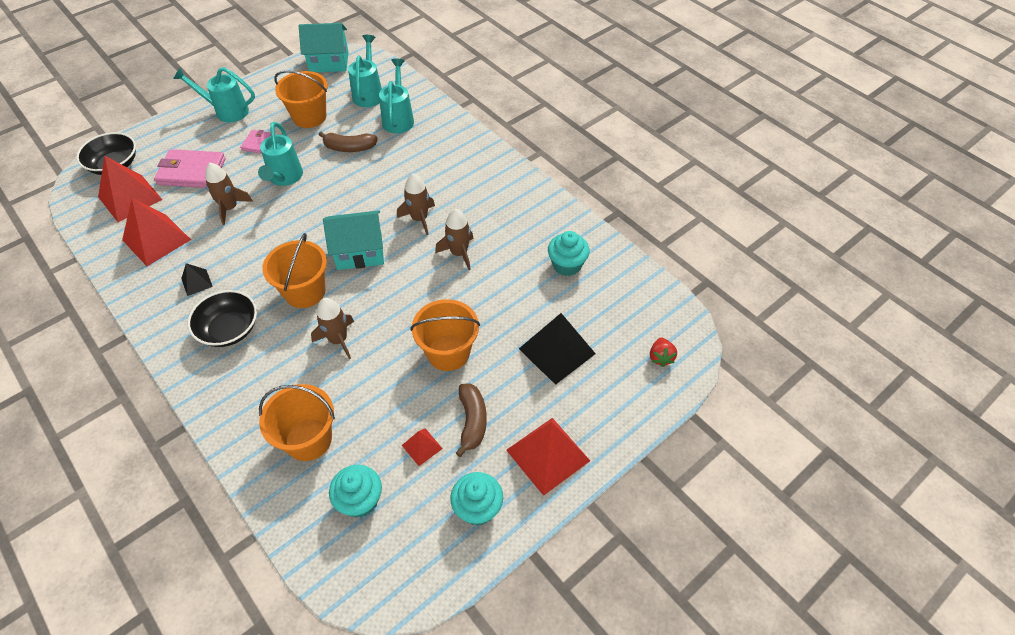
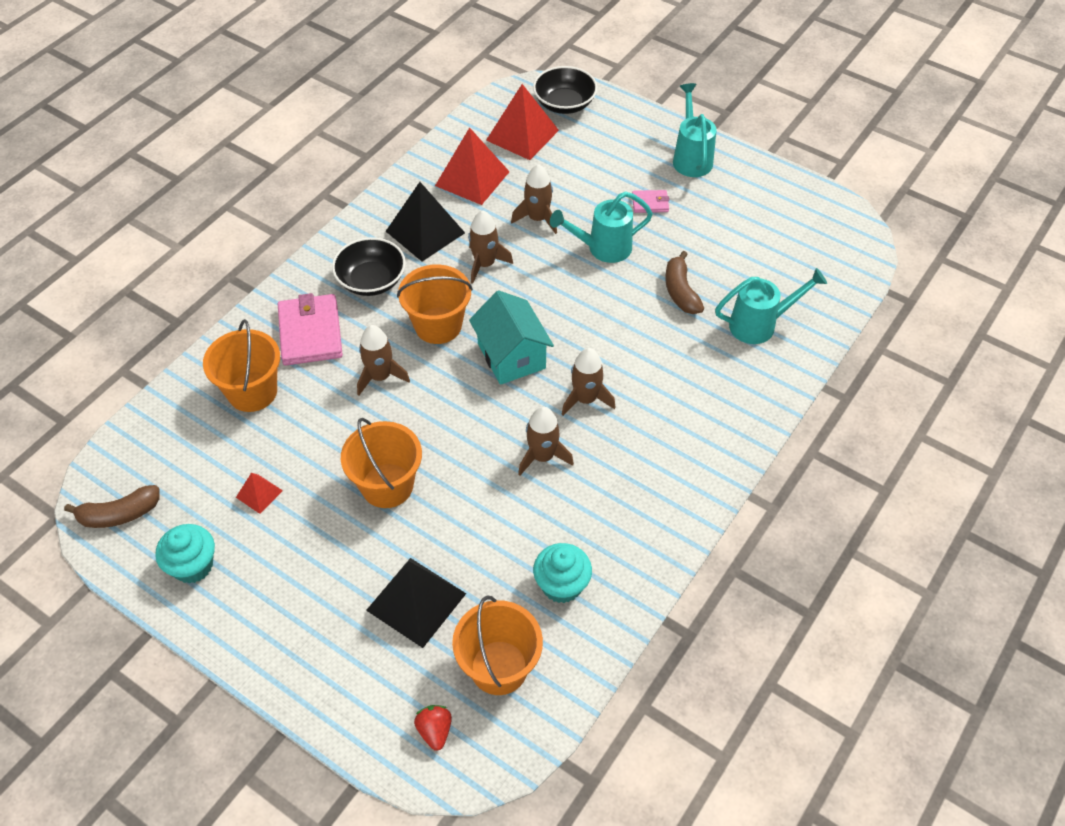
camera: 75 degrees right, 0 degrees up
pink wallet [154,149,226,188] -> pink wallet moved to [278,293,343,366]
black pyramid [181,263,213,296] -> black pyramid [386,182,465,261], size x2.03
orange bucket [274,70,328,128] -> orange bucket moved to [452,596,543,695]
turquoise house [299,23,348,72] -> none
turquoise cupcake [329,465,382,518] -> none
turquoise watering can [348,35,382,107] -> none
brown banana [456,384,487,457] -> brown banana moved to [64,485,160,528]
red pyramid [506,418,590,496] -> none
red strawberry [650,338,677,367] -> red strawberry turned 90 degrees clockwise [414,705,452,751]
none -> brown rocket [468,210,513,284]

